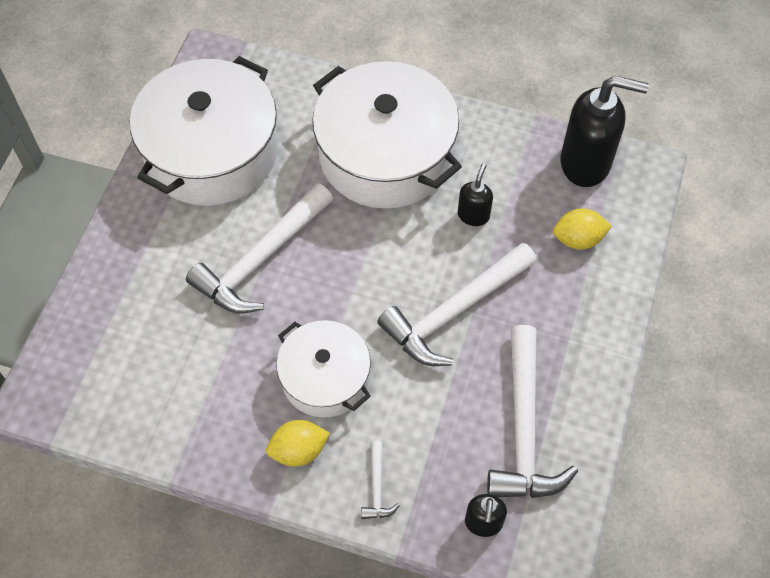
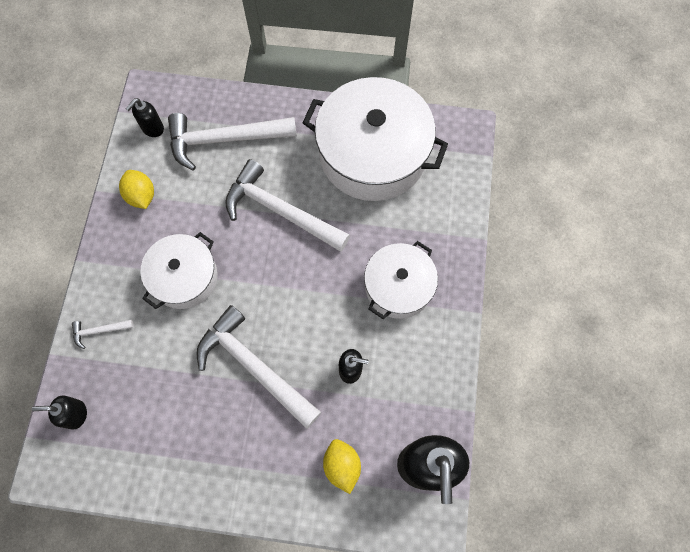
camera: 80 degrees right, 10 degrees up
yellow lemon [266,420,330,467] -> yellow lemon moved to [119,170,154,209]
white pot [312,61,462,209] -> white pot [364,241,438,319], size x0.58
white hammer [487,325,578,498] -> white hammer moved to [168,113,297,171]
none -> black soap dispenser [125,98,164,137]

